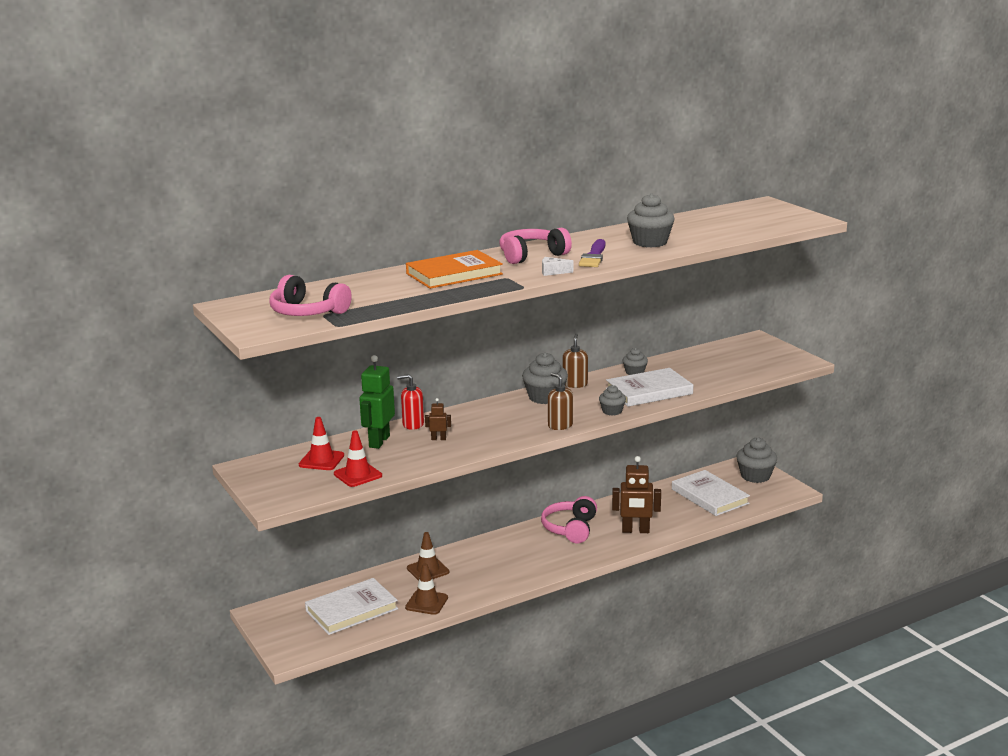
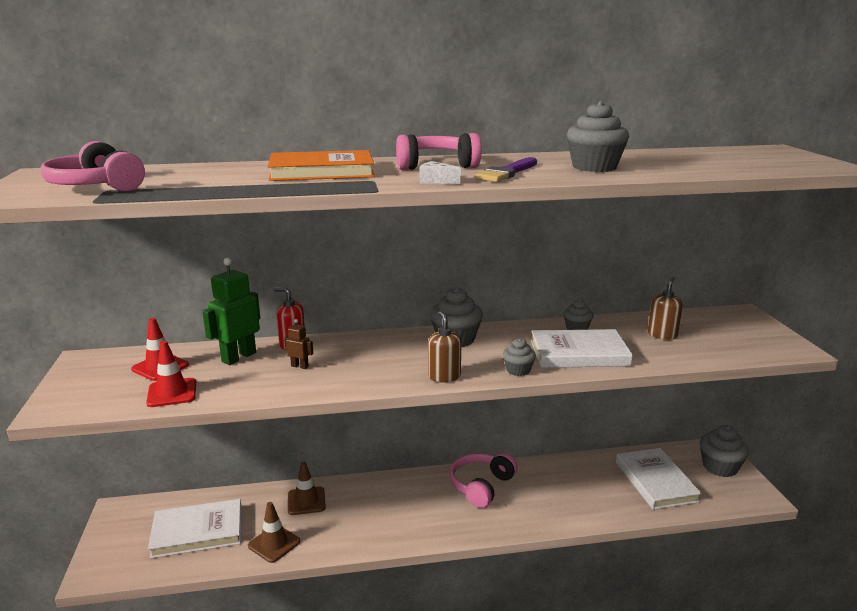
camera: 20 degrees right, 0 degrees up
brown soap dispenser [563,334,588,388] -> brown soap dispenser moved to [648,277,683,340]
brown robot [612,456,661,533] -> none

